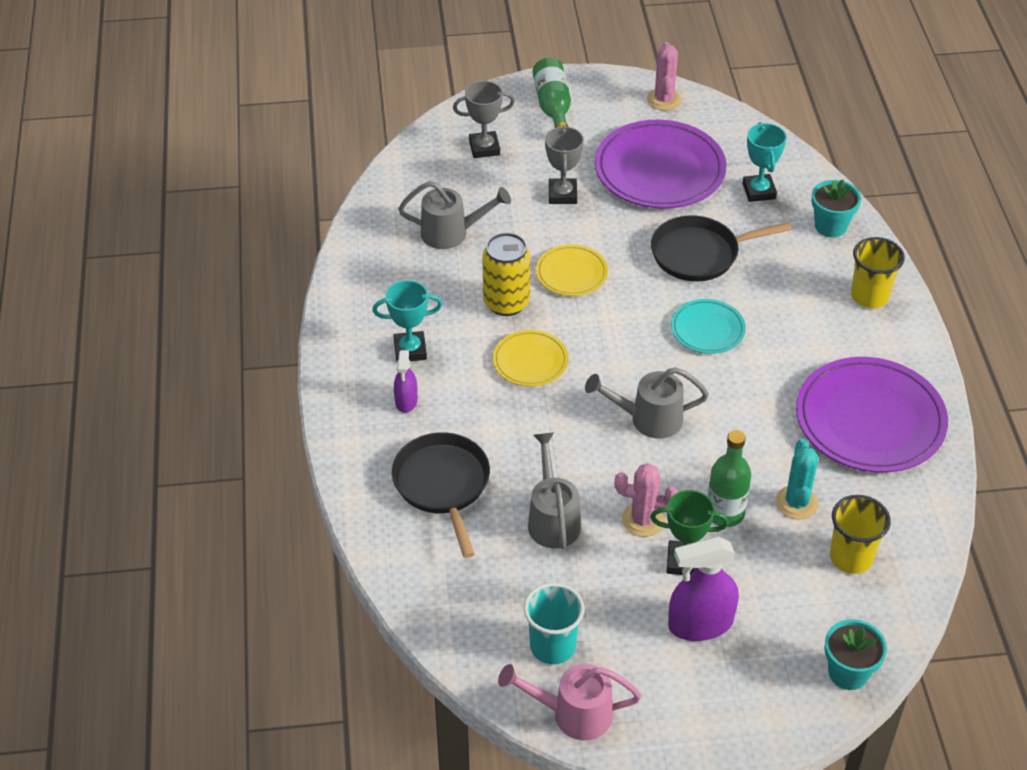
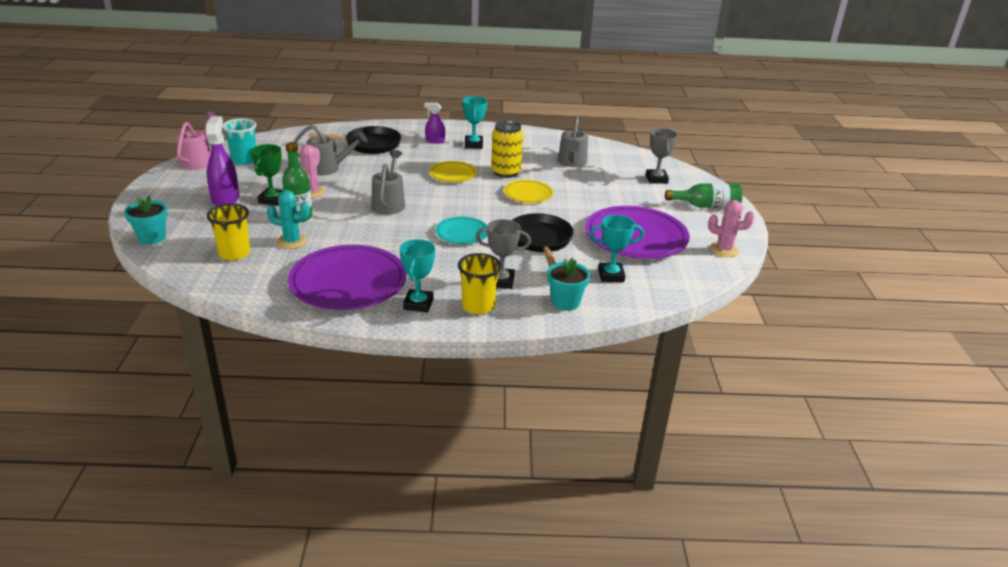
camera: 95 degrees right, 15 degrees down
grey trophy [545,125,584,204] -> grey trophy moved to [476,219,531,289]
none -> turquoise trophy [400,239,436,313]

